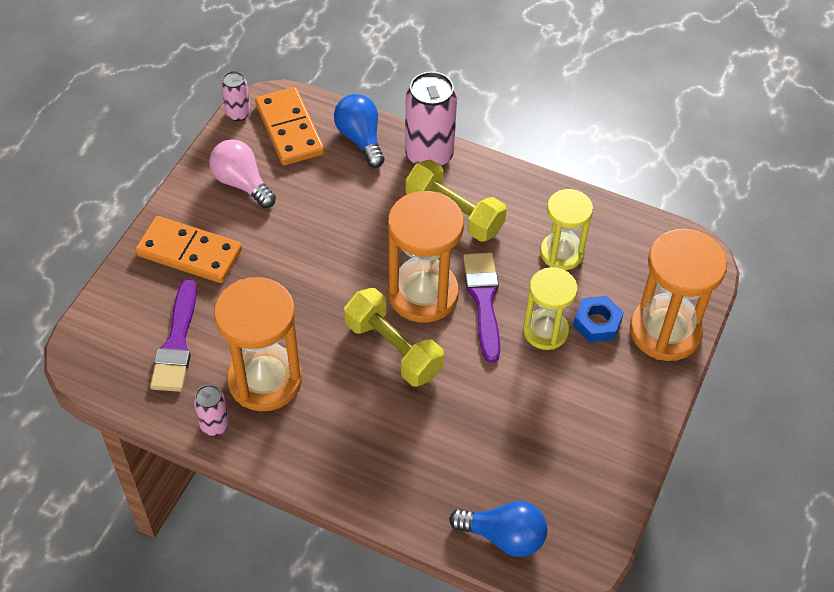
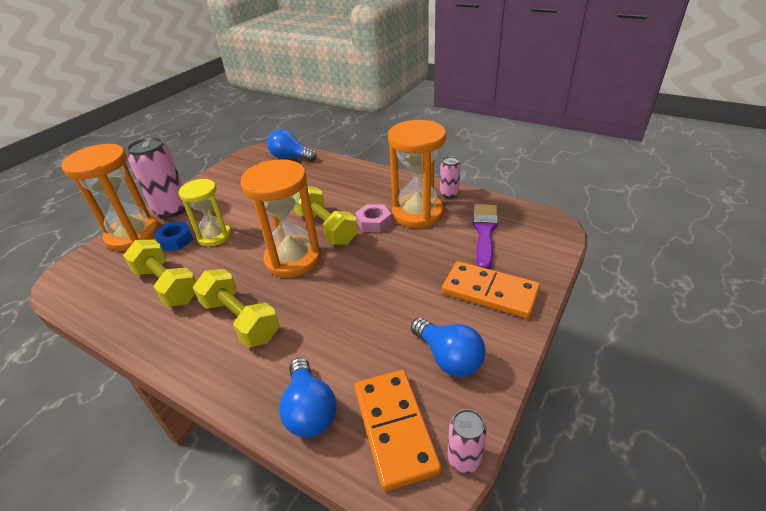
camera: 170 degrees left, 15 degrees down
pink light bulb [209,139,276,208] -> blue light bulb [411,318,486,377]
pink can [405,72,457,166] -> pink can moved to [127,137,186,218]
purple brush [463,252,500,363] -> none
yellow hourglass [540,189,593,270] -> yellow dumbbell [123,240,196,307]
none -> pink nut [355,204,392,233]

